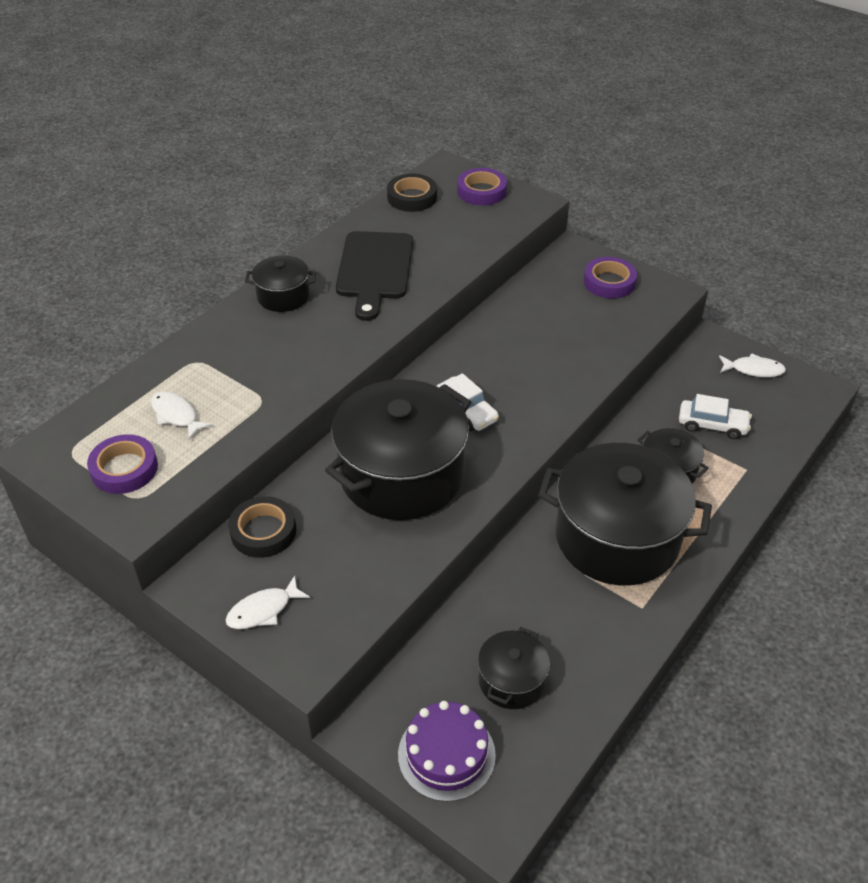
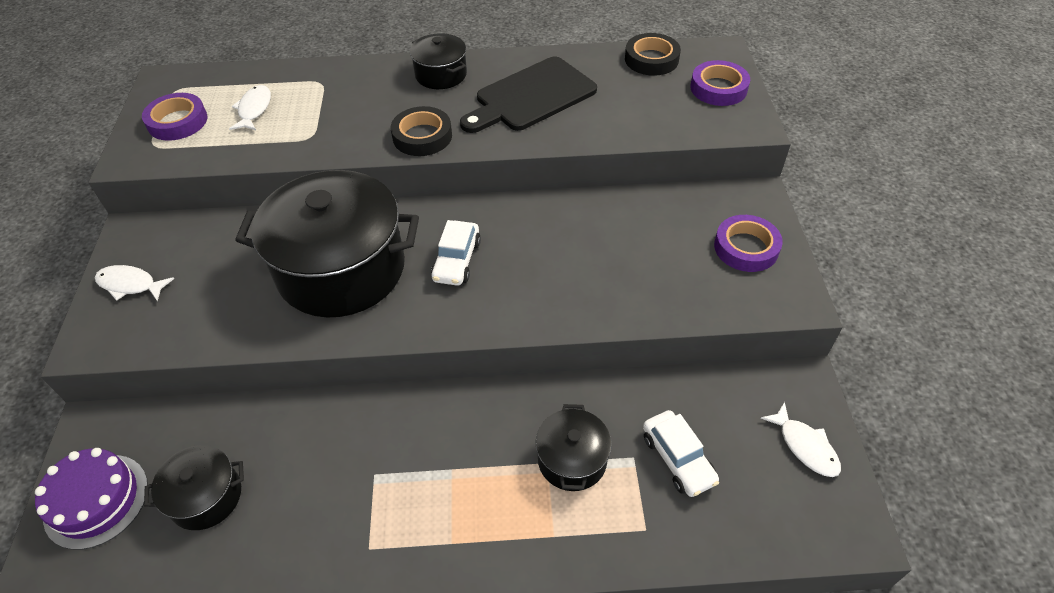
camera: 50 degrees right, 5 degrees up
black tape [228,496,296,558] -> black tape moved to [391,106,452,156]
black pot [538,443,712,585] -> none

